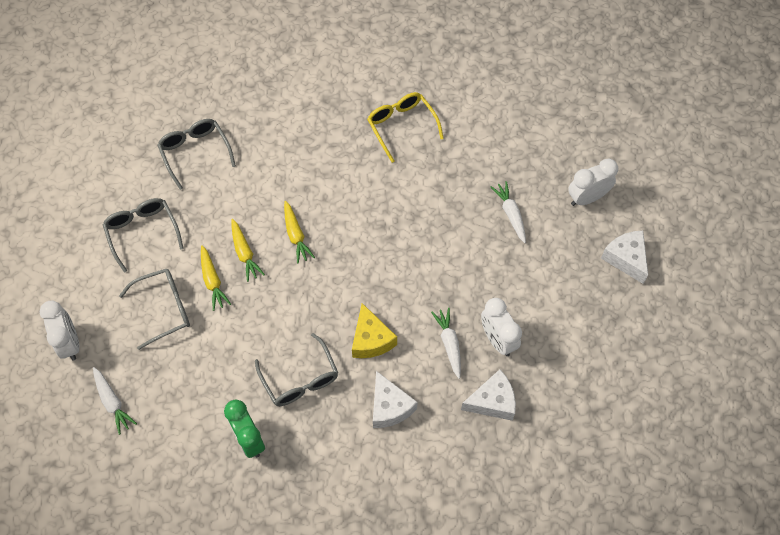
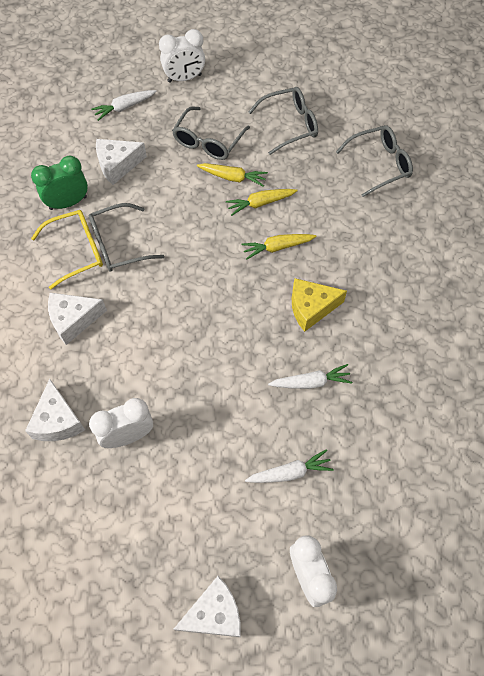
camera: 95 degrees right, 0 degrees up
grey glasses [119,269,190,350] -> grey glasses turned 45 degrees clockwise [172,106,250,160]
yellow carrot [201,245,231,311] -> yellow carrot turned 150 degrees counterclockwise [197,163,268,187]
yellow cheese [352,303,397,358] -> yellow cheese moved to [292,278,347,332]
yellow glasses [367,92,444,163] -> yellow glasses moved to [31,210,103,289]
white carrot [431,308,461,379] -> white carrot moved to [268,364,352,389]
none -> white cheese [96,139,147,185]

